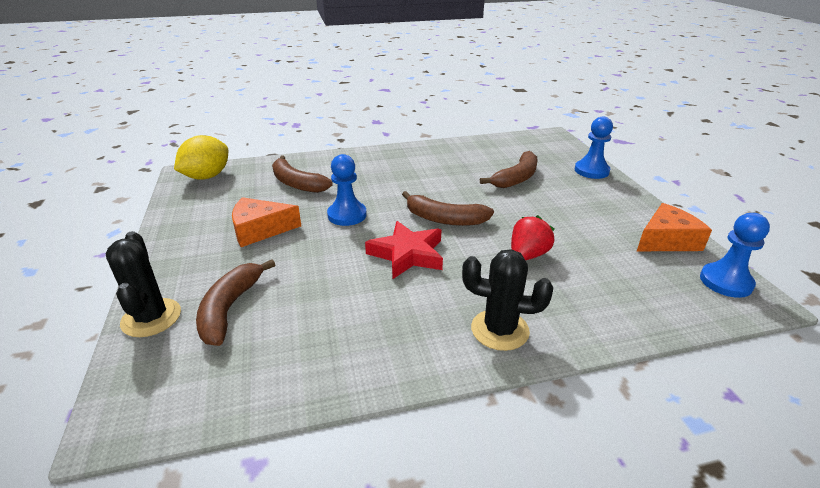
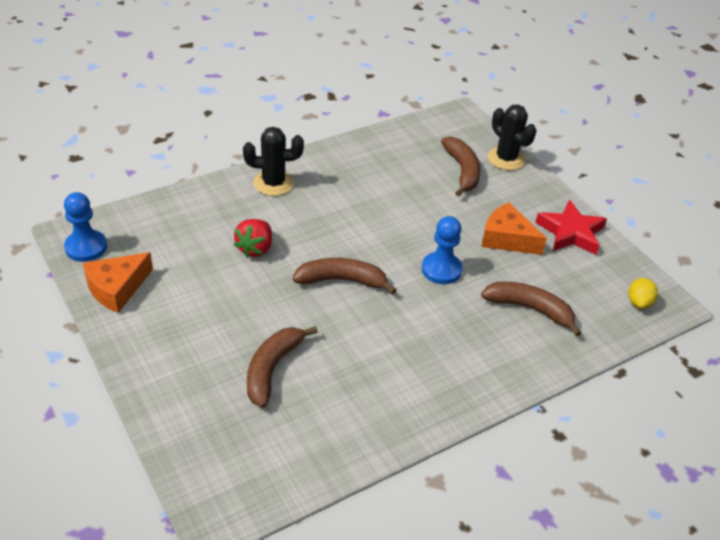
camera: 160 degrees right, 10 degrees up
yellow lemon [174,135,228,180] -> yellow lemon [628,278,658,309], size x0.56
orange cheese [232,197,301,247] -> orange cheese turned 120 degrees counterclockwise [481,202,547,255]
red star [365,221,443,279] -> red star moved to [535,200,607,255]
blue pawn [575,116,613,179] -> none

